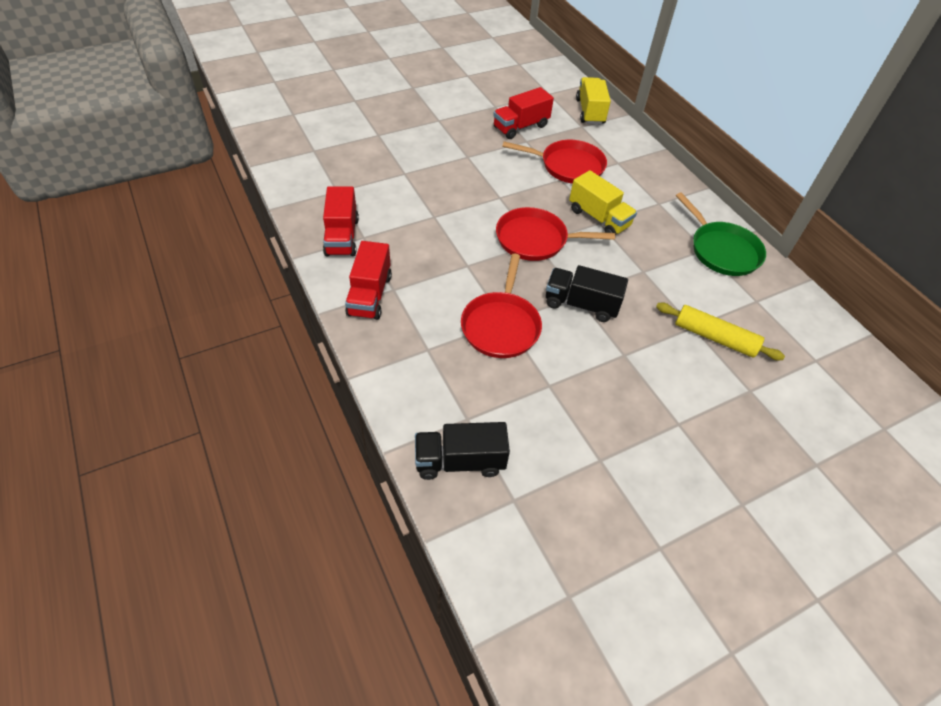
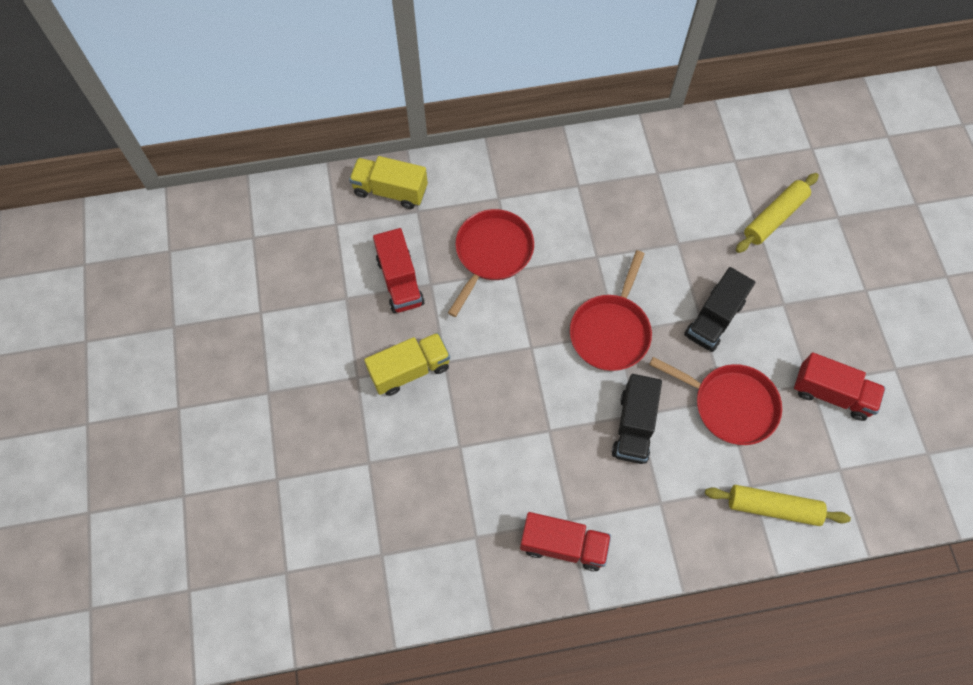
camera: 70 degrees left, 15 degrees up
red truck [345,241,392,320] -> red truck moved to [794,353,885,421]
black truck [415,422,510,480] -> black truck moved to [612,374,662,464]
yellow truck [569,170,637,235] -> yellow truck moved to [364,333,450,396]
green pan [676,192,766,276] -> none
none -> yellow rolling pin [705,485,851,526]

